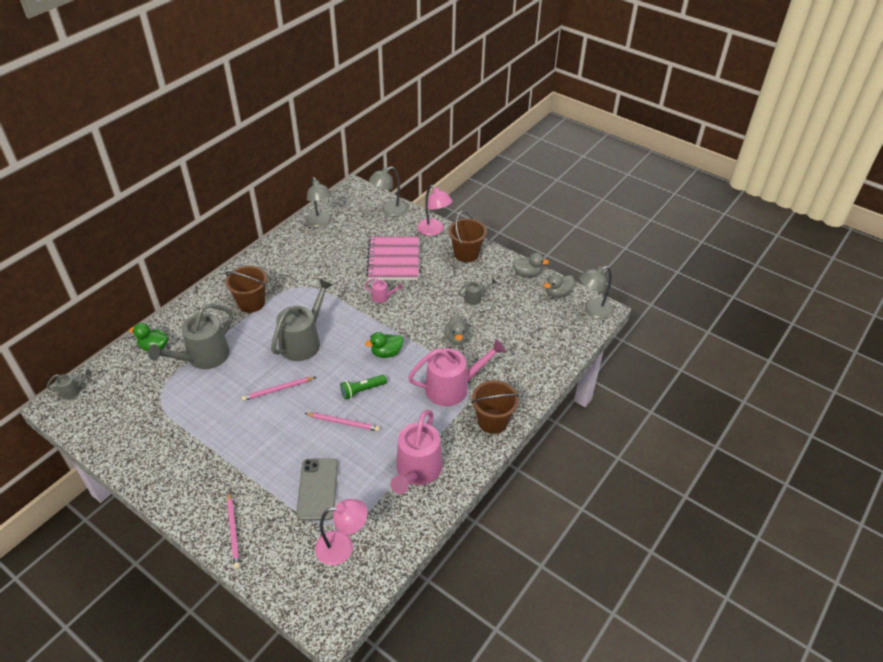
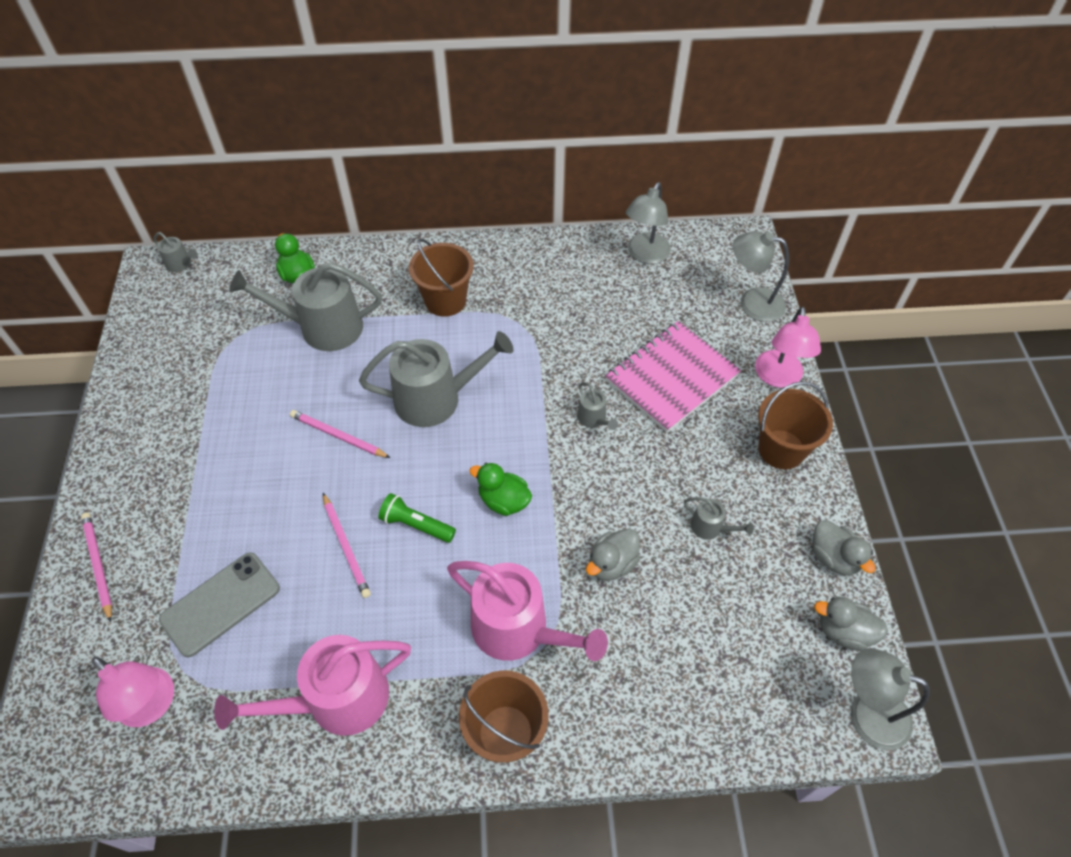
camera: 50 degrees right, 10 degrees up
pink pencil [227,492,240,569] -> pink pencil turned 120 degrees clockwise [81,513,112,622]
pink watering can [364,278,403,303] -> grey watering can [577,382,618,430]

